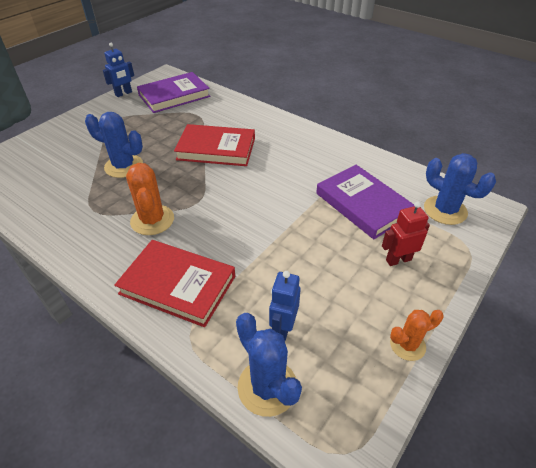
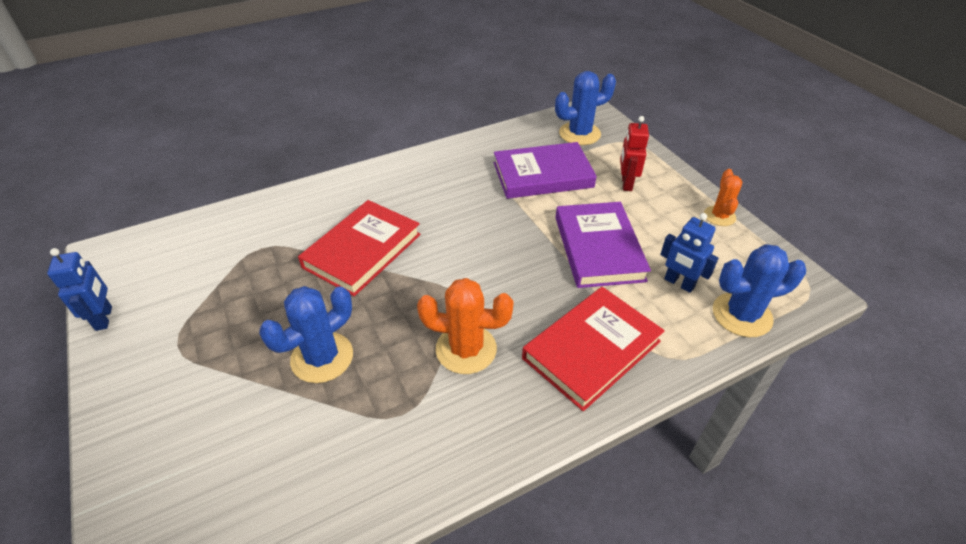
camera: 65 degrees left, 0 degrees up
purple book [137,72,210,113] -> purple book moved to [555,202,651,288]

